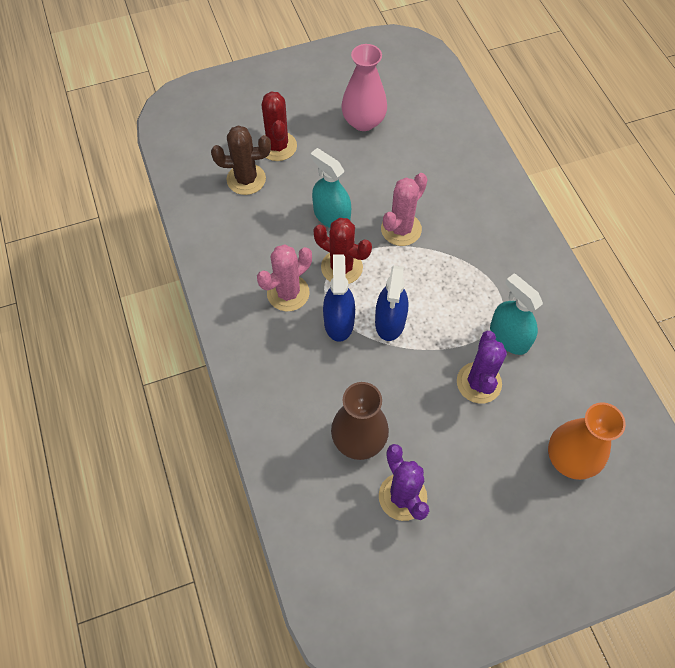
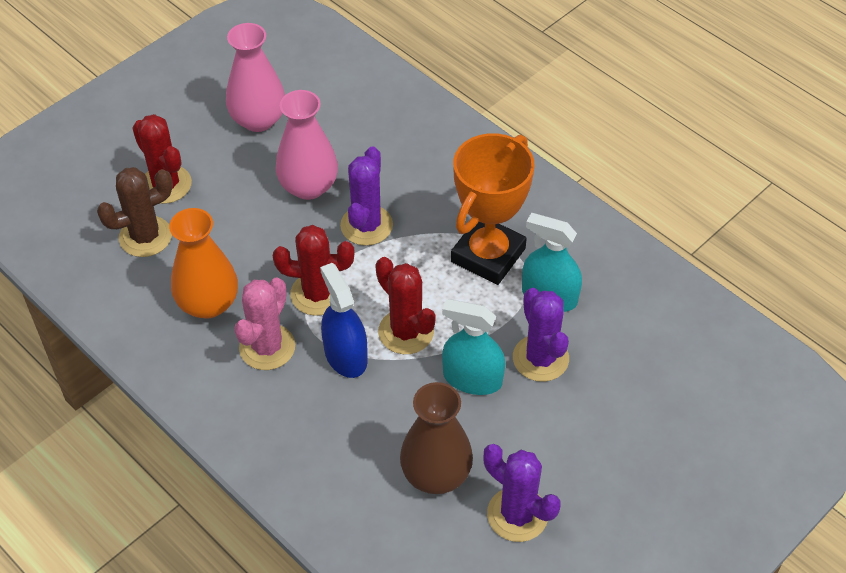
camera: 25 degrees left, 10 degrees down
turquoise spray bottle [310,148,351,228] -> turquoise spray bottle moved to [442,299,505,395]
blue spray bottle [375,266,408,341] -> red cactus [375,257,436,354]
pink cactus [381,173,428,246] -> purple cactus [340,146,393,246]
orange vase [548,402,626,480] -> orange vase moved to [169,208,238,319]
none -> pink vase [275,90,338,200]
none -> orange trophy [451,133,535,285]

